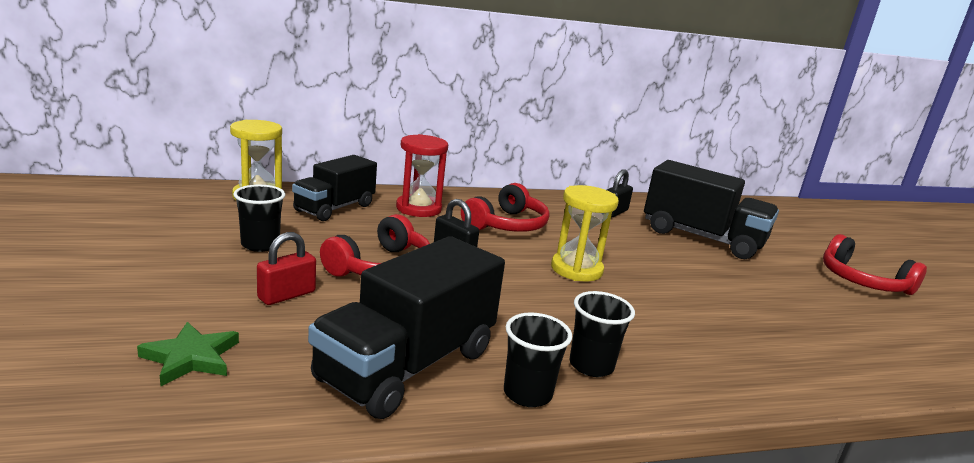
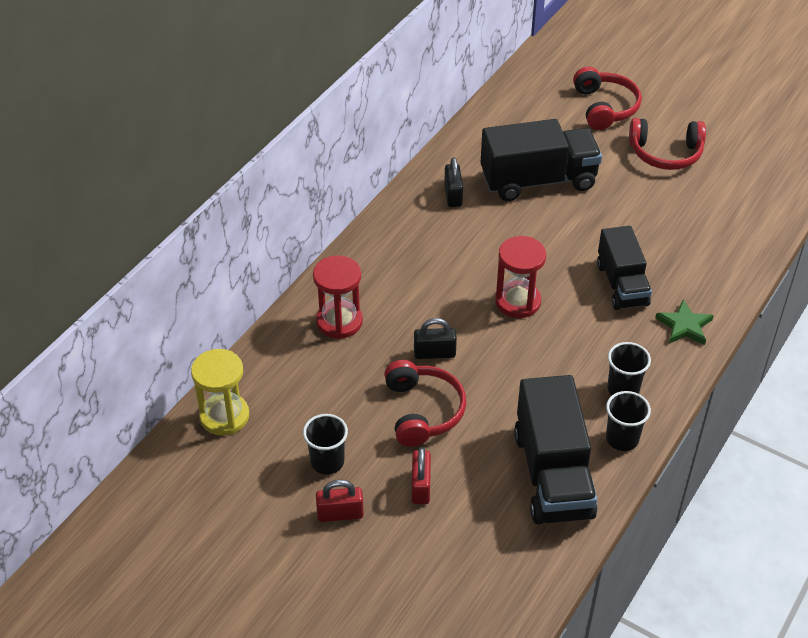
camera: 40 degrees left, 25 degrees up
green star [137,322,239,386] -> green star moved to [655,300,714,345]
black truck [292,155,377,221] -> black truck moved to [597,226,652,310]
red headphones [461,183,550,232] -> red headphones moved to [573,67,642,130]
yellow hourglass [551,185,619,281] -> red hourglass [495,236,546,318]
none -> red padlock [316,480,364,522]

